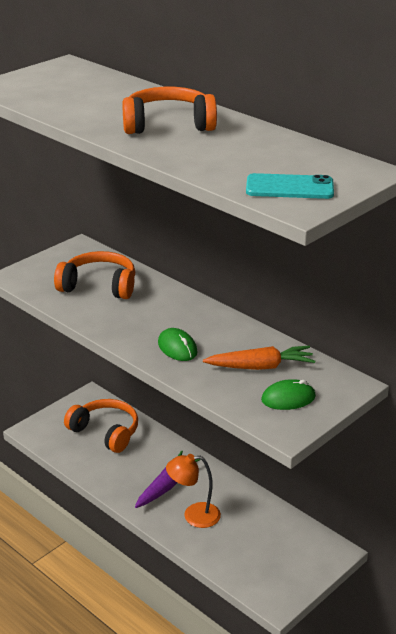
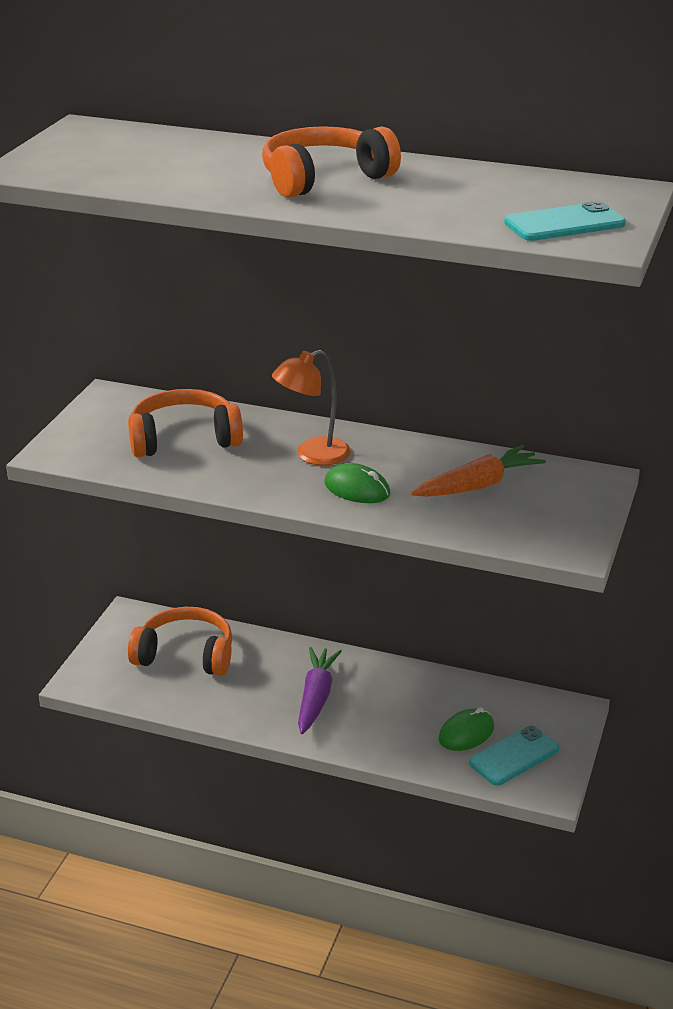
camera: 25 degrees left, 0 degrees up
orange lamp [166,454,221,528] -> orange lamp moved to [272,350,351,466]
green mouse [261,379,316,410] -> green mouse moved to [438,707,494,751]
none -> turquoise phone [469,725,560,786]

